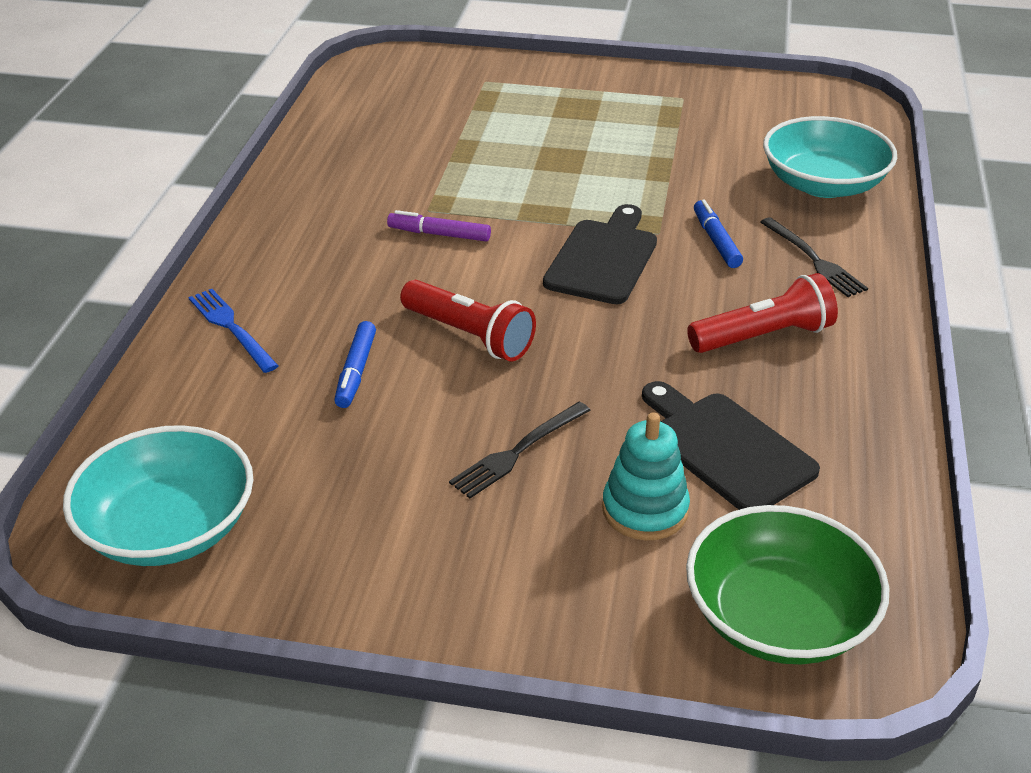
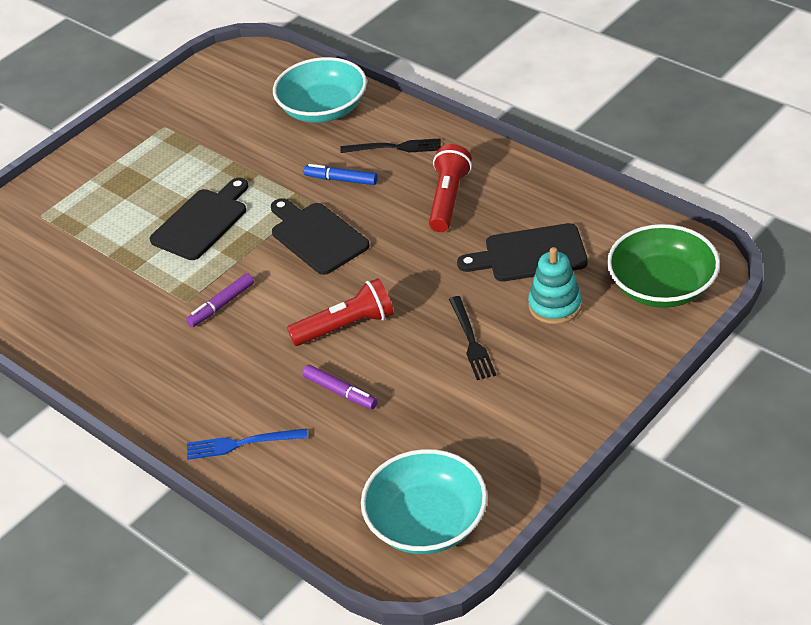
camera: 55 degrees left, 5 degrees up
blue marker [334,321,376,408] -> purple marker [302,365,378,409]
none -> black cutting board [150,178,248,260]

